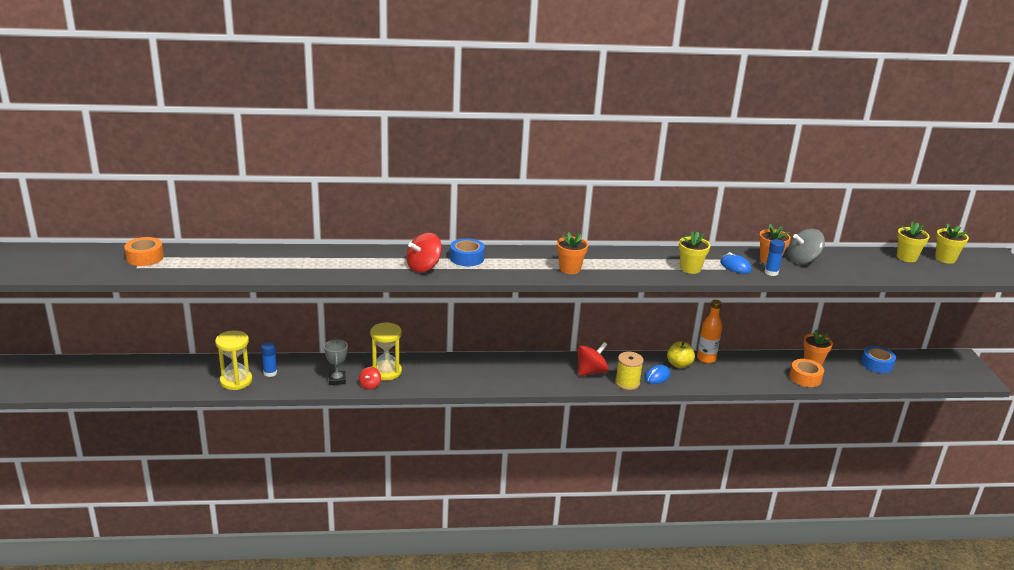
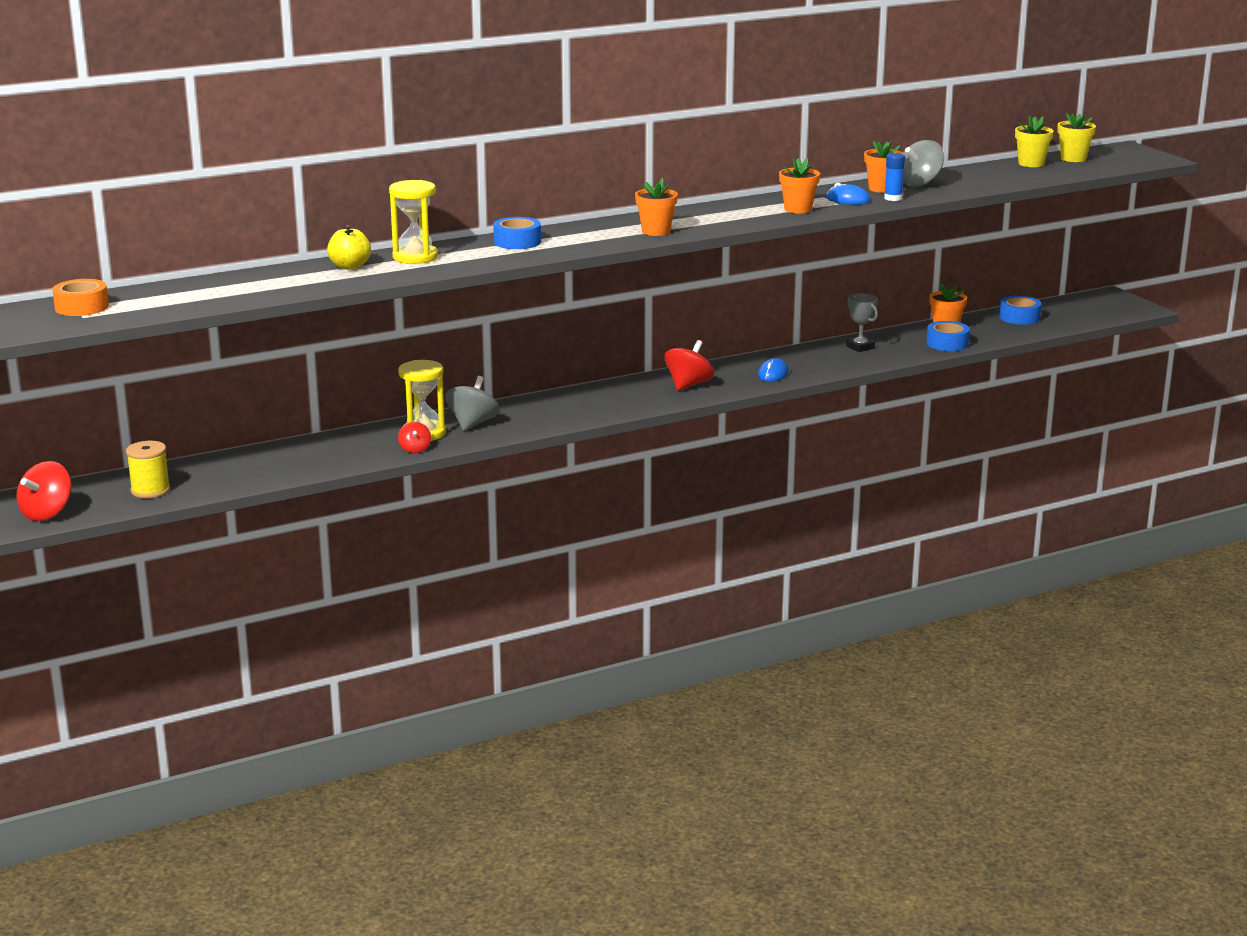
camera: 20 degrees left, 5 degrees down
yellow hourglass [215,330,252,390] -> yellow hourglass moved to [389,180,438,264]
blue glue stick [261,342,277,377] -> none
grey trophy [324,340,348,385] -> grey trophy moved to [846,294,878,352]
red spinning top [406,233,442,273] -> red spinning top moved to [16,461,71,521]
yellow spool [615,352,644,390] -> yellow spool moved to [126,441,170,498]
yellow apple [667,341,695,368] -> yellow apple moved to [327,225,371,270]
yellow flower pot [679,231,711,274] -> orange flower pot [779,157,820,213]
orange bottle [697,300,722,363] -> none
orange tape [789,359,824,387] -> blue tape [926,321,970,351]
none -> grey spinning top [445,376,500,431]

